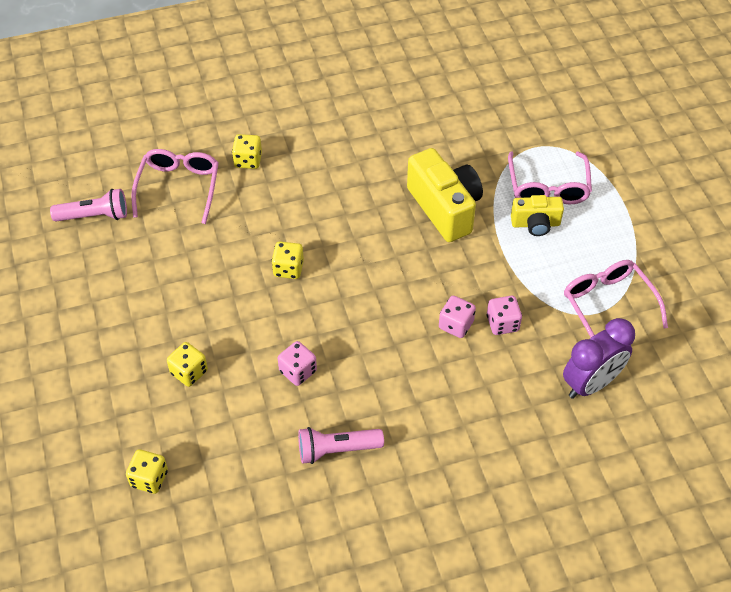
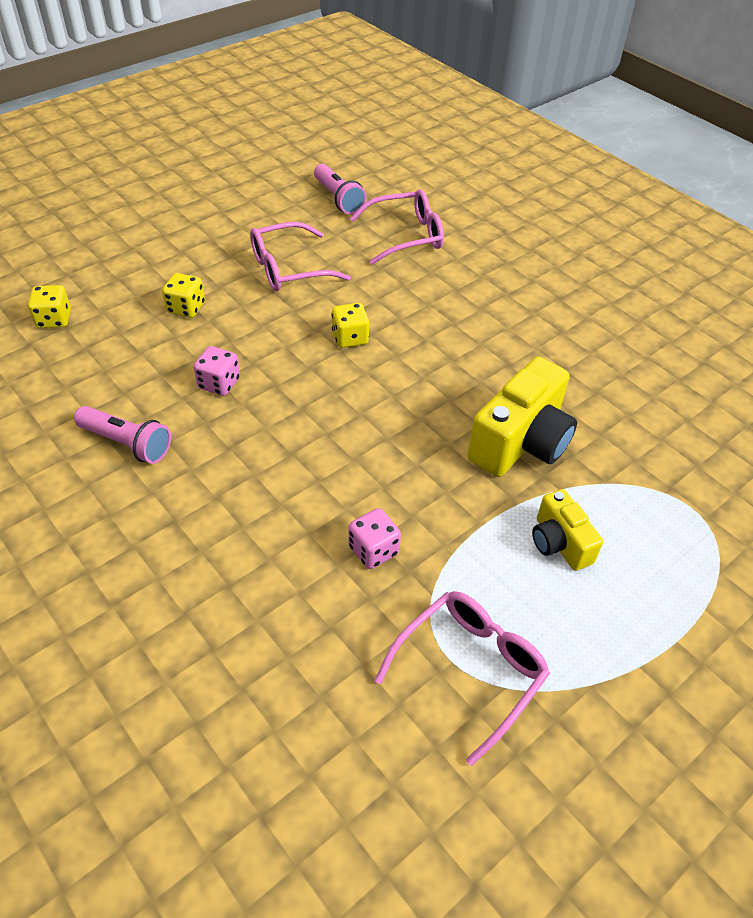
camera: 65 degrees right, 5 degrees down
yellow dice [232,134,262,169] -> none
pink flashlight [298,427,384,464] -> pink flashlight turned 150 degrees clockwise [74,406,171,464]
pink dice [439,296,476,338] -> none
pink glasses [508,152,592,204] -> pink glasses moved to [250,222,351,291]
purple clock [563,318,635,399] -> none

